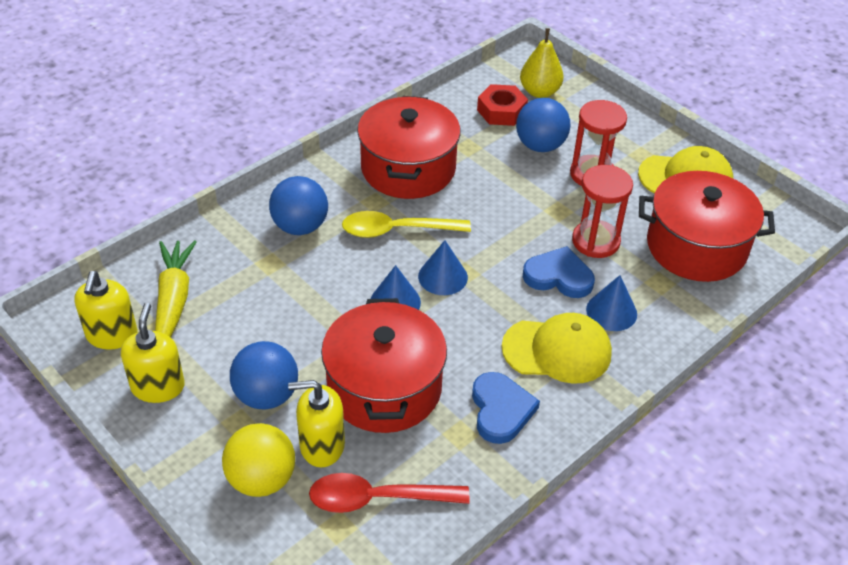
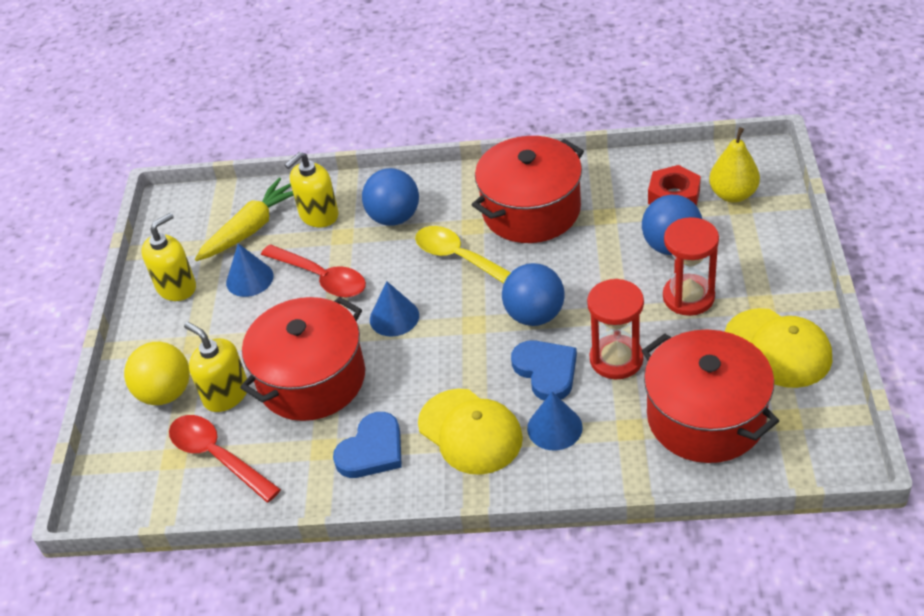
camera: 50 degrees right, 0 degrees up
yellow soap dispenser [74,271,138,349] -> yellow soap dispenser moved to [285,152,339,227]
blue ball [230,341,298,410] -> blue ball moved to [502,263,565,326]
blue cone [418,240,468,295] -> blue cone moved to [226,243,274,297]
none -> red spoon [261,244,366,297]

